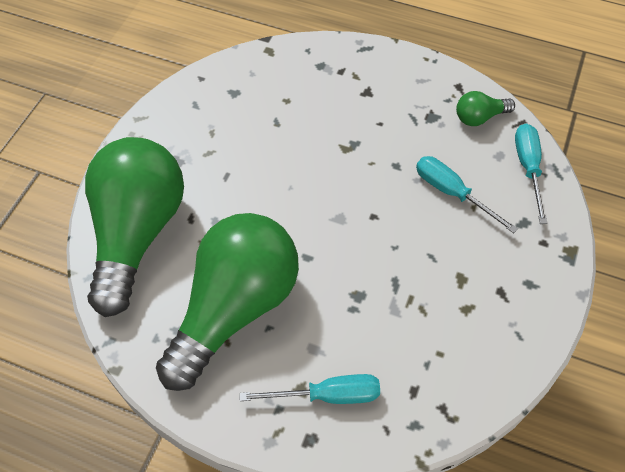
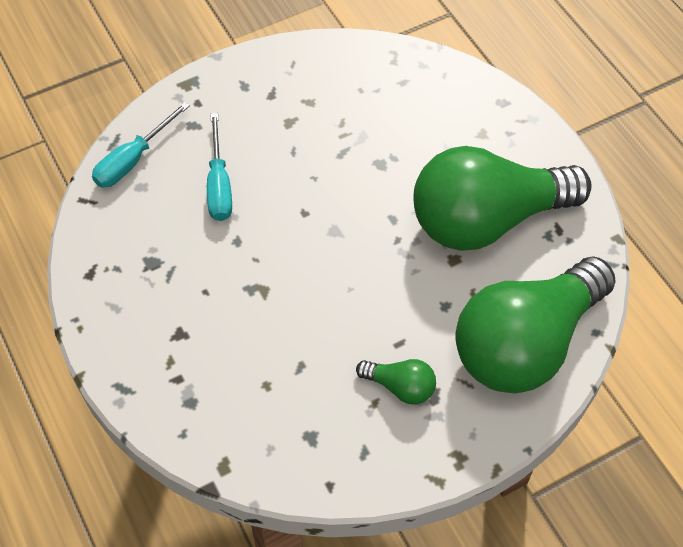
camera: 140 degrees left, 0 degrees up
turquoise screwdriver [239,374,380,404] -> none
green light bulb [456,91,515,126] -> green light bulb moved to [356,359,436,405]

